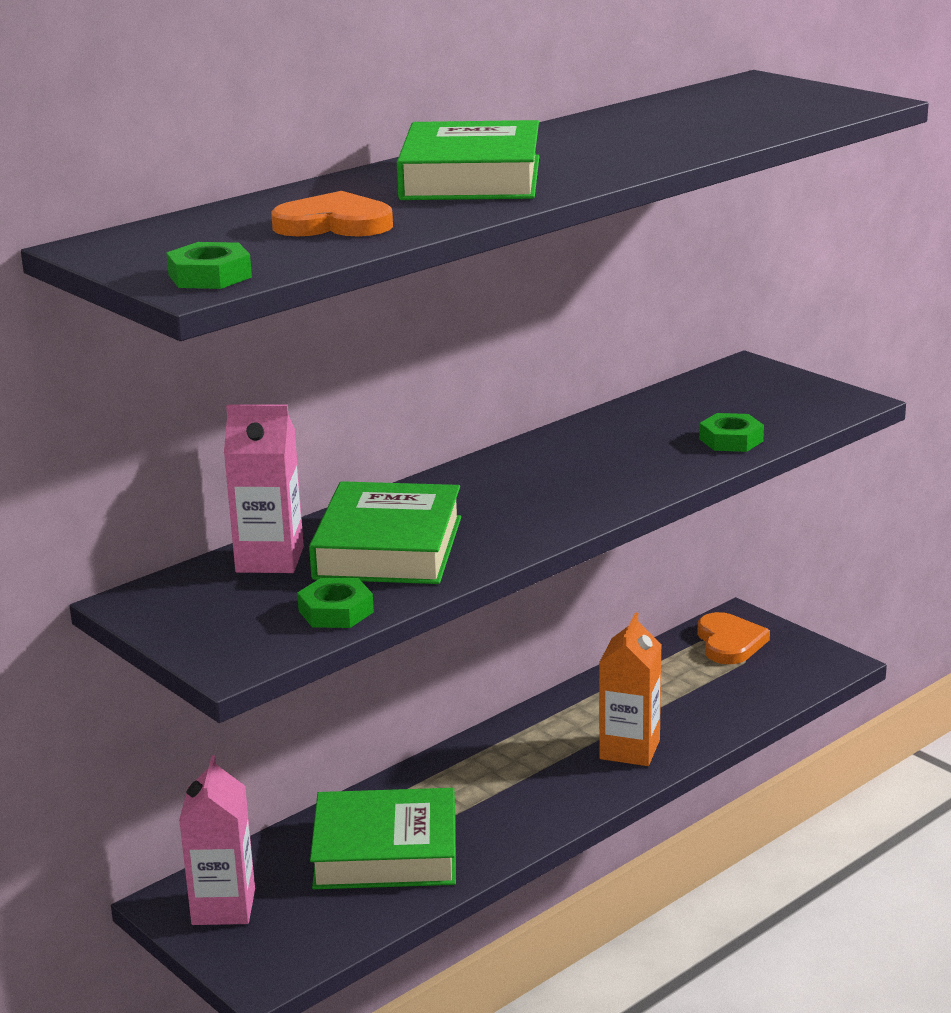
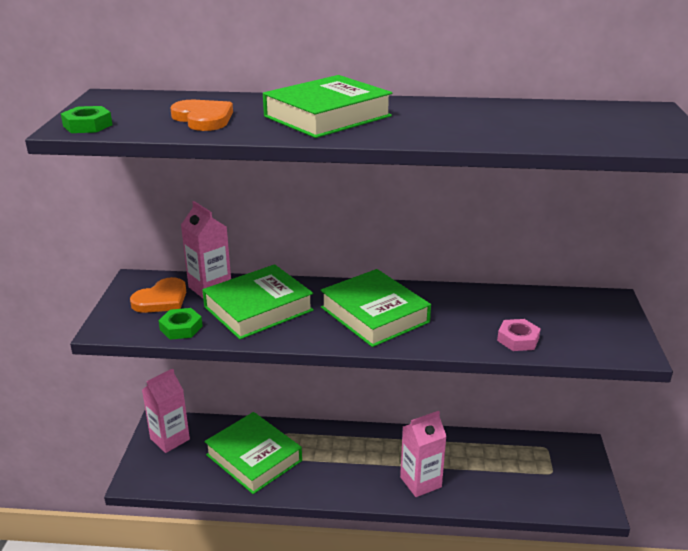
camera: 45 degrees right, 5 degrees up
orange carton [599,612,662,766] -> pink carton [400,411,447,497]
orange heart [697,612,770,664] -> orange heart moved to [130,277,186,313]
green nut [699,413,764,452] -> pink nut [497,319,541,351]
none -> green book [320,269,431,347]

